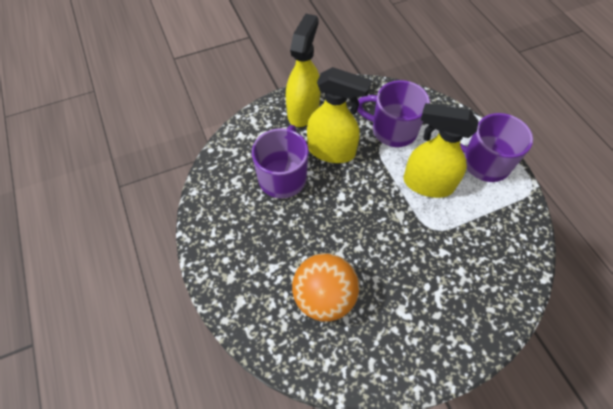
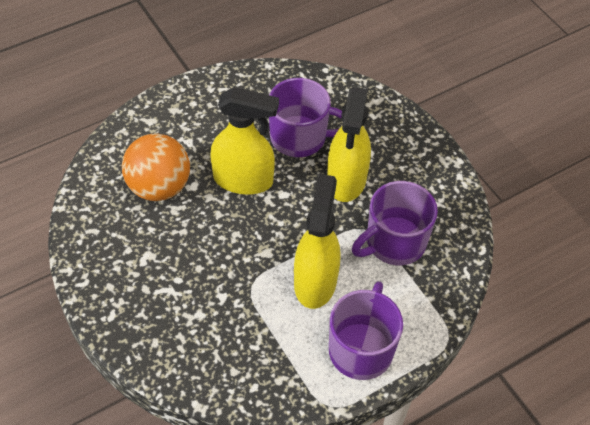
camera: 80 degrees right, 5 degrees down
yellow spray bottle [286,14,321,127] -> yellow spray bottle moved to [210,87,279,195]
purple mug [357,80,430,147] -> purple mug turned 135 degrees counterclockwise [352,181,438,265]

